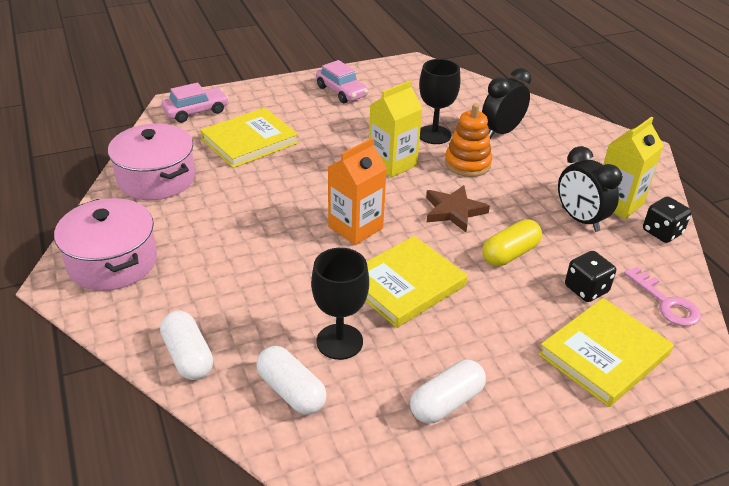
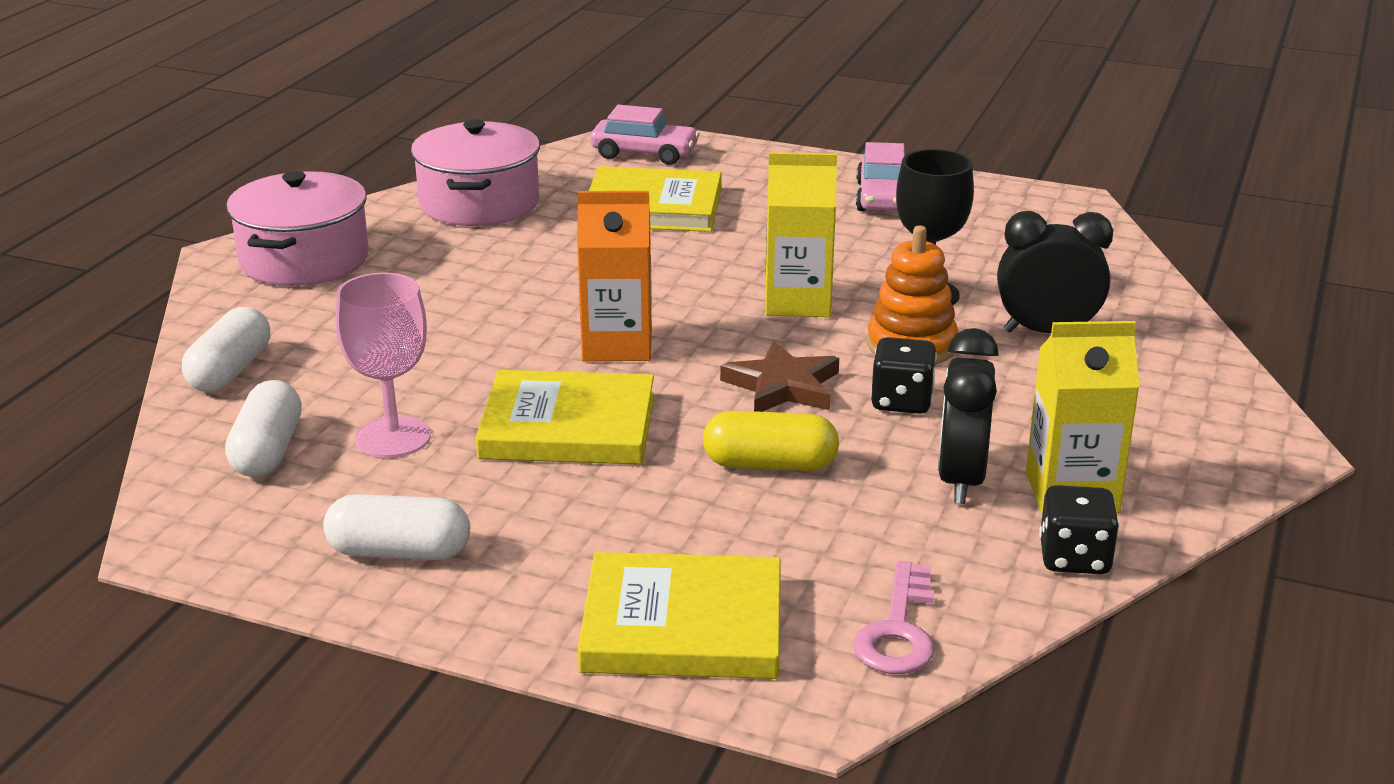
camera: 45 degrees right, 10 degrees down
black goblet [311,248,369,360] -> pink goblet [335,273,431,458]
black dice [565,251,616,302] -> black dice moved to [871,337,937,414]

